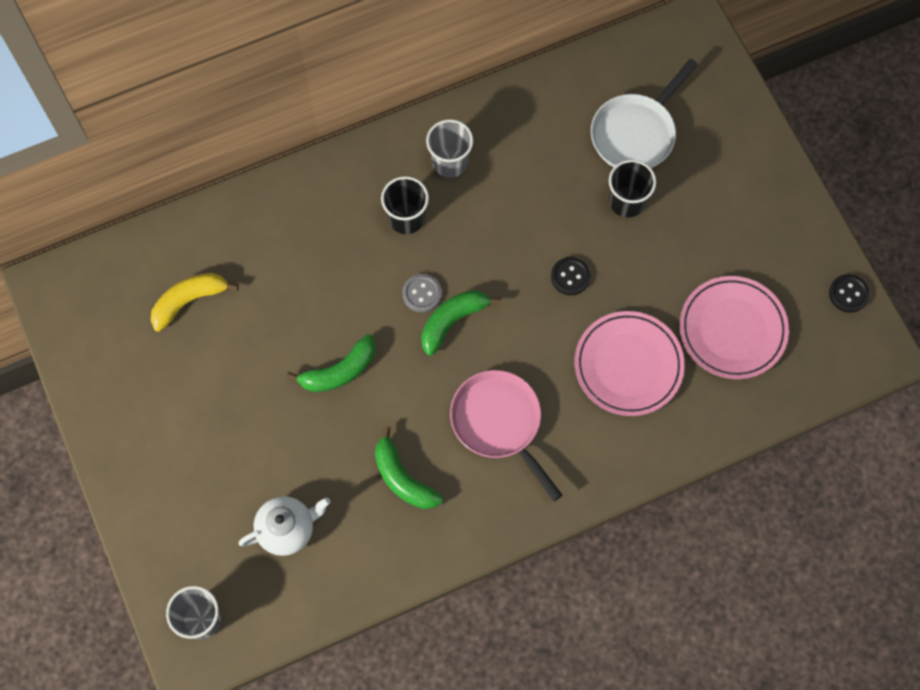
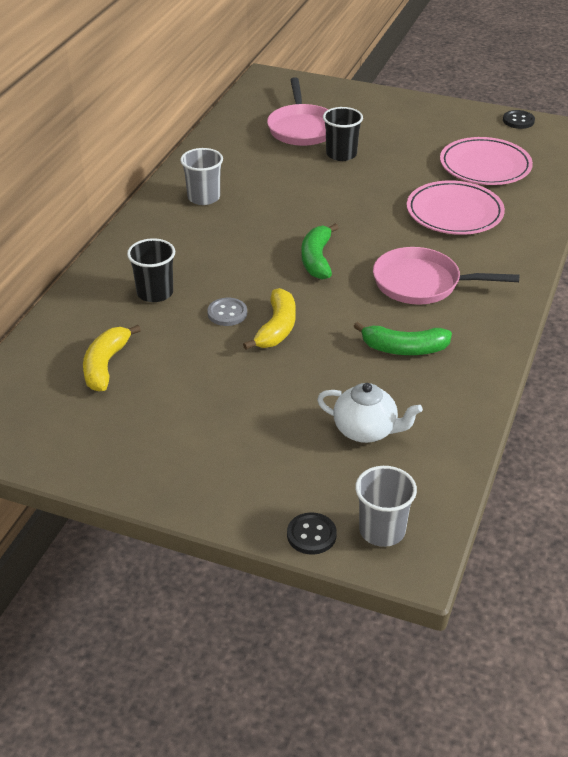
camera: 45 degrees left, 30 degrees down
white teapot [238,496,331,556] -> white teapot turned 90 degrees clockwise [317,383,423,443]
green banana [286,334,376,392] -> yellow banana [243,288,296,350]
black cup [381,176,429,234] -> black cup moved to [127,238,175,302]
grey button [402,274,442,313] -> grey button moved to [207,298,247,326]
black button [551,257,590,295] -> black button moved to [287,513,337,555]
white pan [591,59,698,168] -> pink pan [267,77,328,146]

